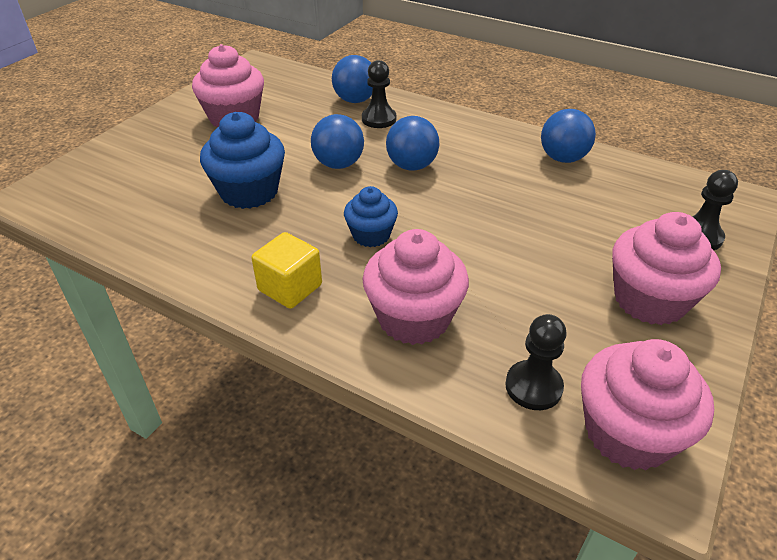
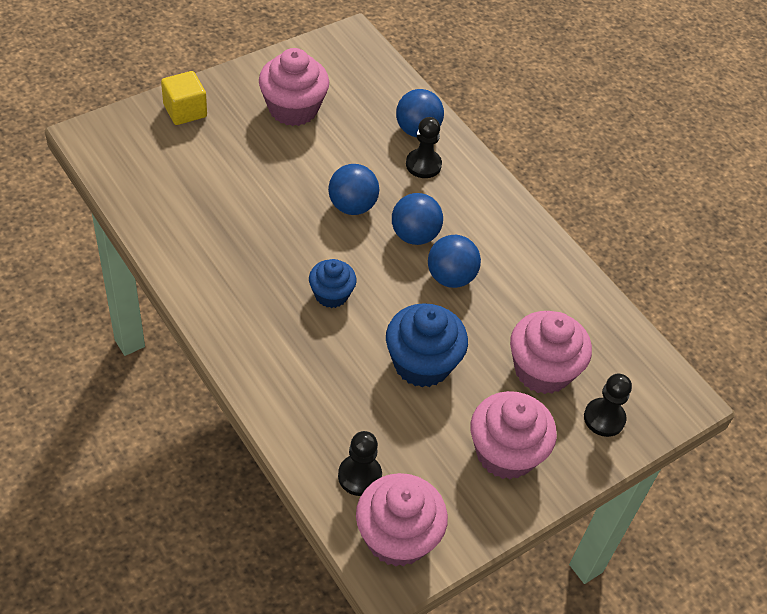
camera: 20 degrees right, 10 degrees up
blue cupcake [200,112,285,209] -> blue cupcake moved to [386,303,468,387]
yellow cube [251,232,322,309] -> yellow cube moved to [161,71,207,125]
pink cupcake [362,229,469,345] -> pink cupcake moved to [510,311,592,394]
blue ball [541,109,596,163] -> blue ball moved to [428,235,481,288]

